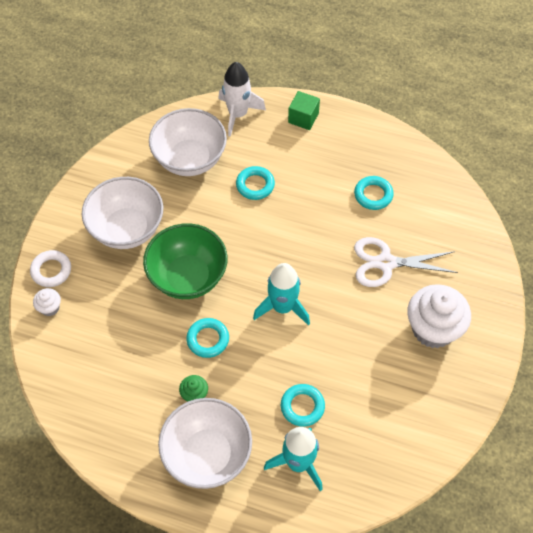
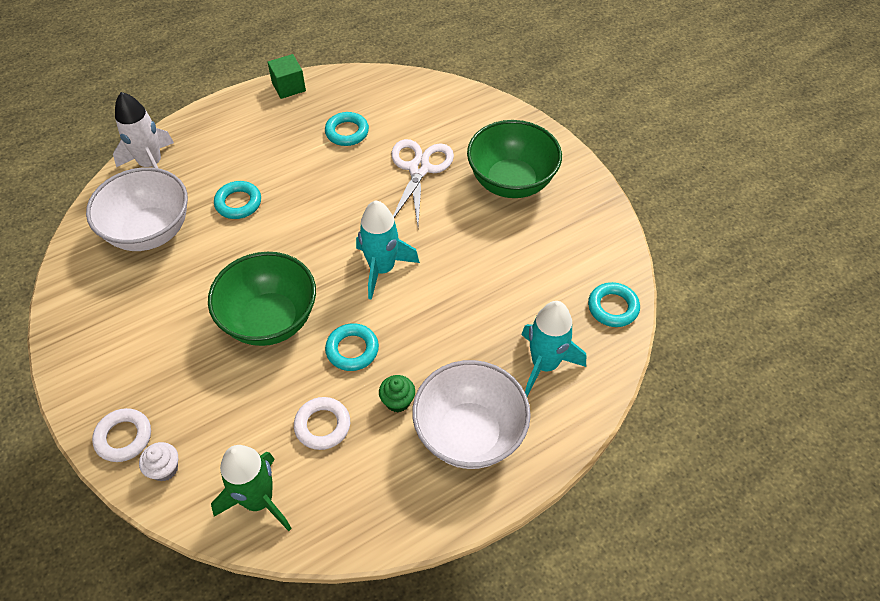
camera: 50 degrees left, 5 degrees down
white bowl [82,177,163,249] -> none
turquoise ring [281,384,325,427] -> turquoise ring moved to [588,282,640,327]
green cube [288,91,320,130] -> green cube moved to [267,54,306,99]
white scissors [354,237,458,287] -> white scissors turned 150 degrees clockwise [391,139,454,226]
white cupcake [407,284,471,348] -> green bowl [467,120,562,198]
none -> green rocket [211,445,292,531]
none -> white ring [294,397,350,450]

